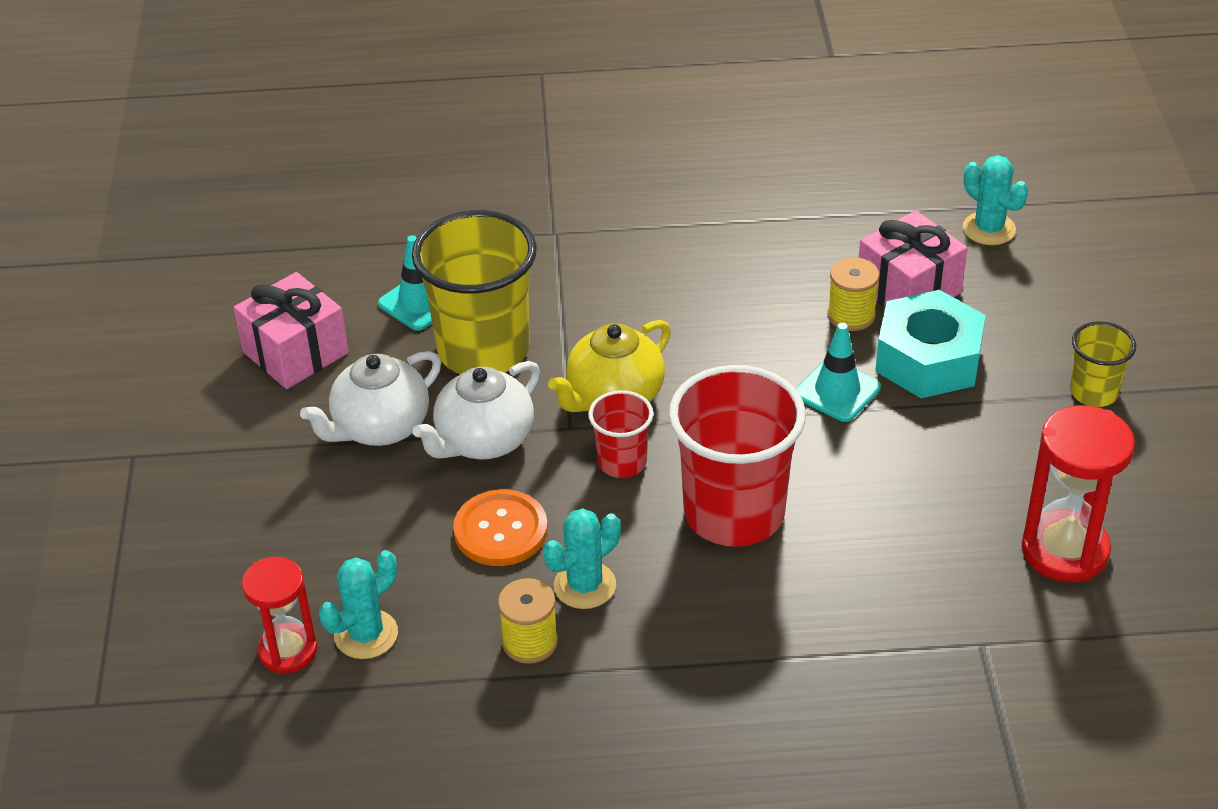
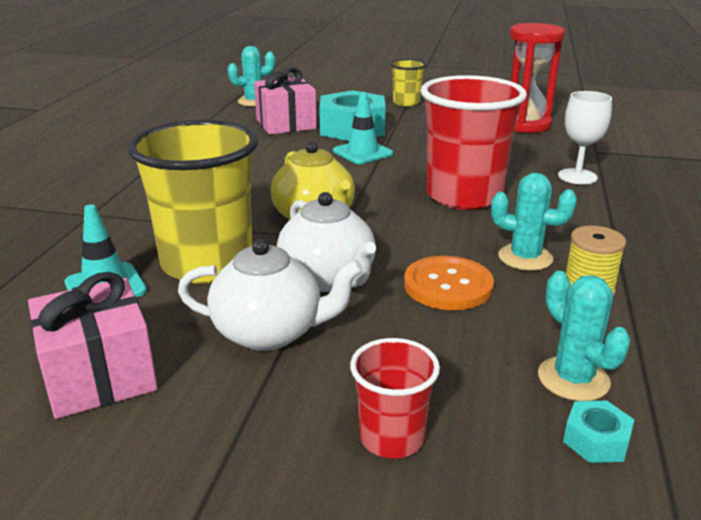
camera: 75 degrees left, 15 degrees down
red hourglass [242,557,317,674] -> turquoise nut [563,400,634,463]
white teapot [300,351,441,446] -> white teapot turned 60 degrees counterclockwise [178,239,363,351]
turquoise cactus [543,508,621,609] -> turquoise cactus turned 45 degrees counterclockwise [491,173,577,271]
red cup [588,390,653,478] -> red cup moved to [350,338,440,458]
yellow spool [827,257,879,331] -> none
none -> white goblet [558,91,612,184]

